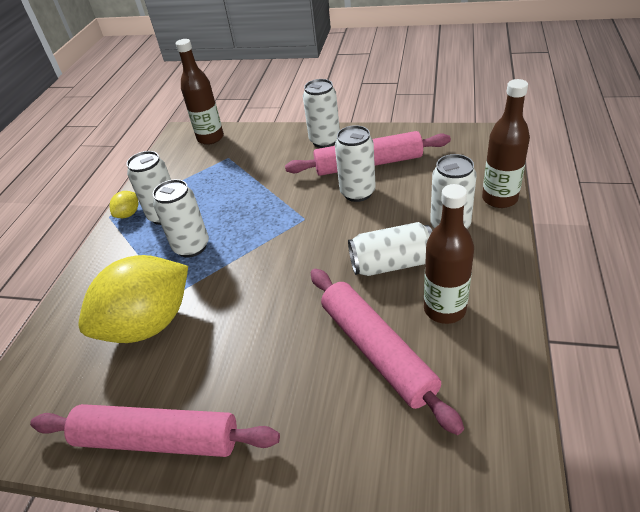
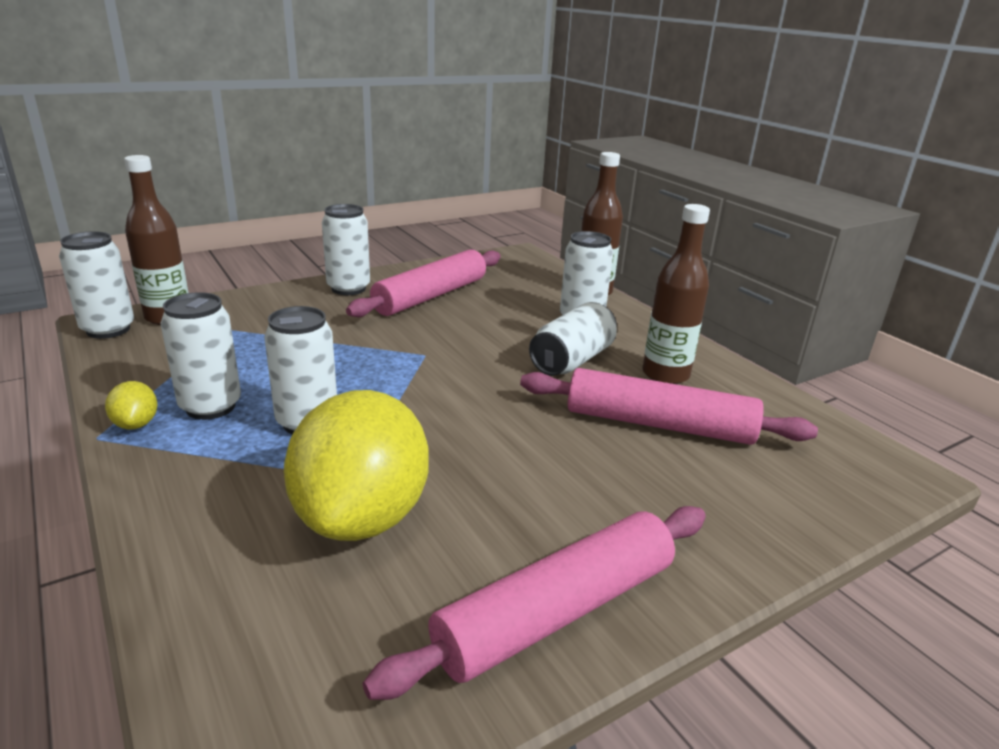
camera: 50 degrees left, 15 degrees down
white can [335,125,376,202] -> white can moved to [59,231,134,339]

